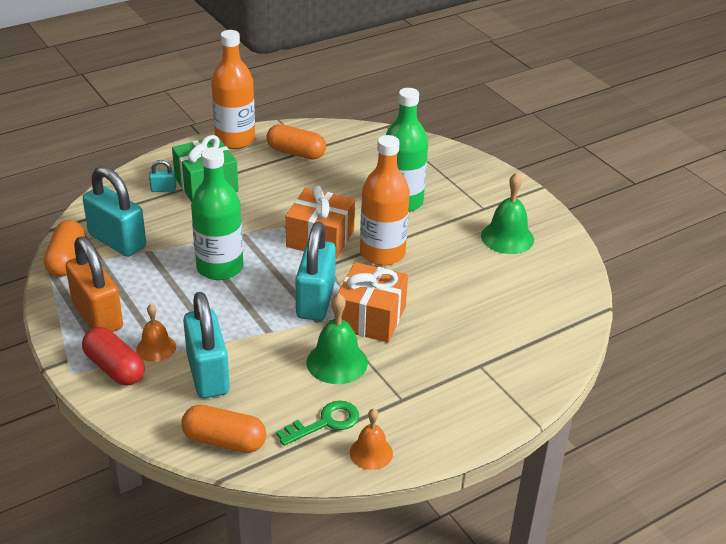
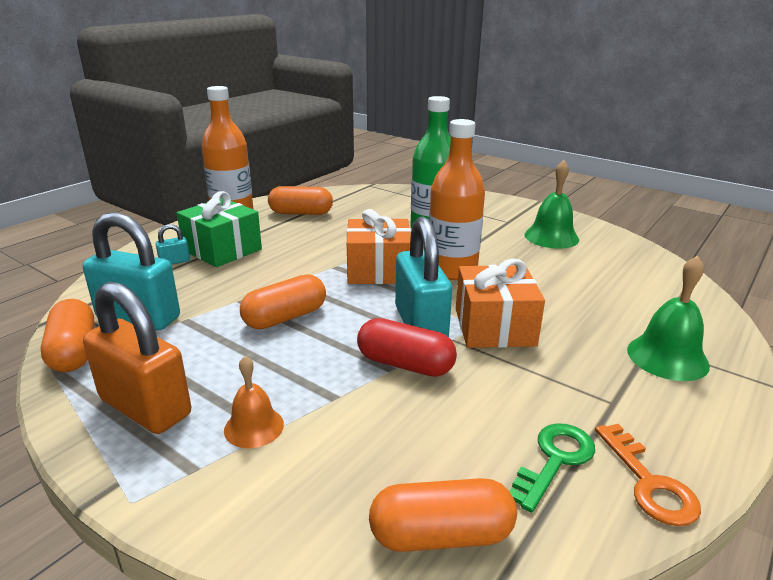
camera: 20 degrees left, 10 degrees down
red capsule [82,327,145,386] -> red capsule moved to [357,318,457,377]
turquoise padlock [183,292,230,398] -> none
green bottle [191,147,243,280] -> orange capsule [240,274,326,329]
green bell [307,293,368,384] -> green bell moved to [627,255,710,381]
orange bell [350,408,393,470] -> orange key [595,424,701,526]

